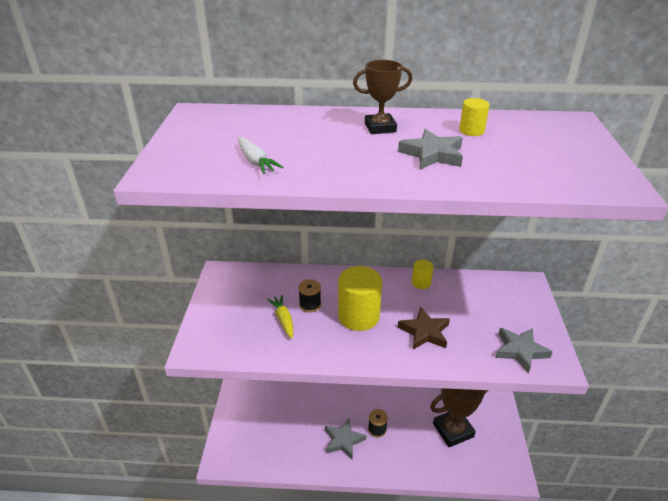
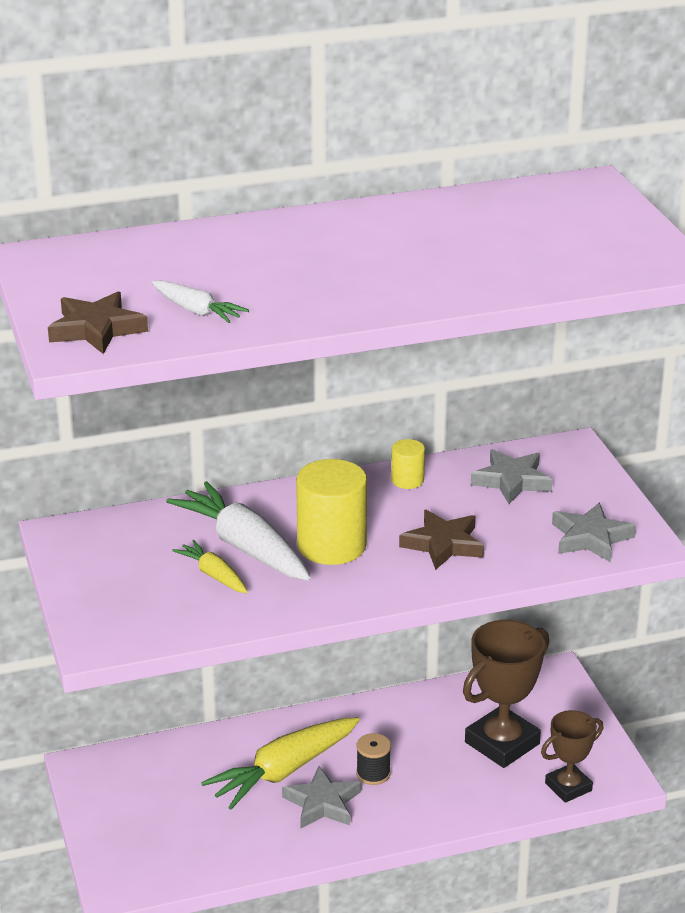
camera: 20 degrees left, 5 degrees down
black spool [298,279,321,312] -> white carrot [166,481,311,581]
brown trophy [353,60,412,134] -> brown trophy moved to [541,710,603,803]
grey star [398,129,463,169] -> grey star moved to [471,449,552,504]
yellow cylinder [459,98,489,136] -> none
none -> brown star [48,292,148,354]
none -> yellow carrot [201,717,360,810]

